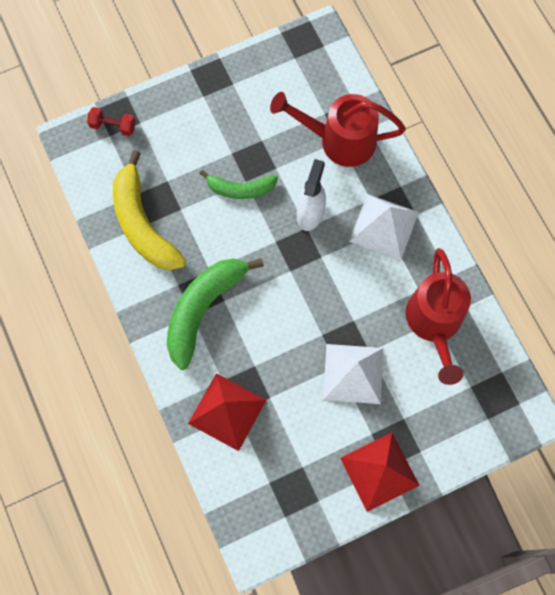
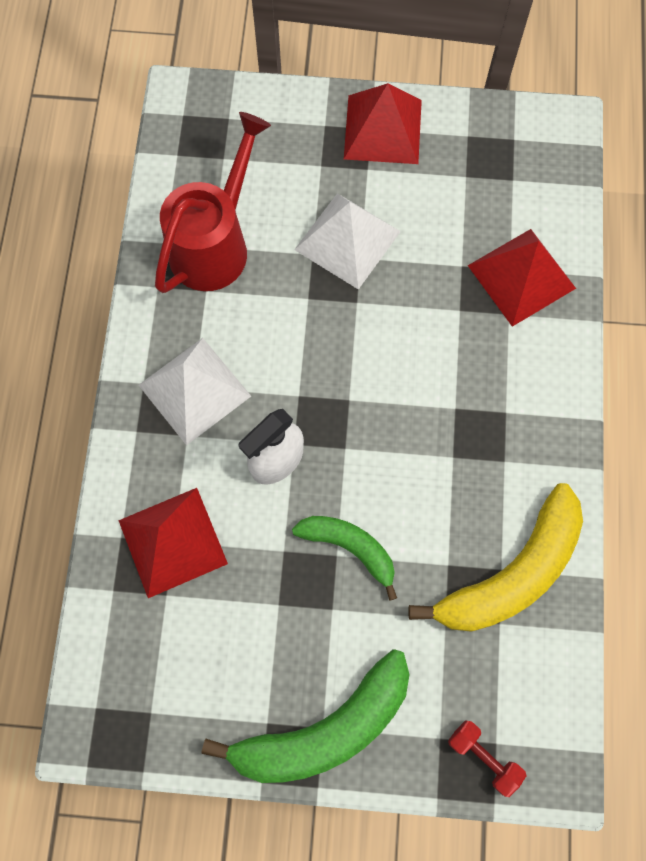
camera: 150 degrees left, 0 degrees up
yellow banana [113,150,186,270] -> yellow banana turned 45 degrees clockwise [408,483,583,632]
green banana [167,258,264,370] -> green banana moved to [202,649,410,783]
red watering can [270,92,406,167] -> red pyramid [118,488,228,598]

